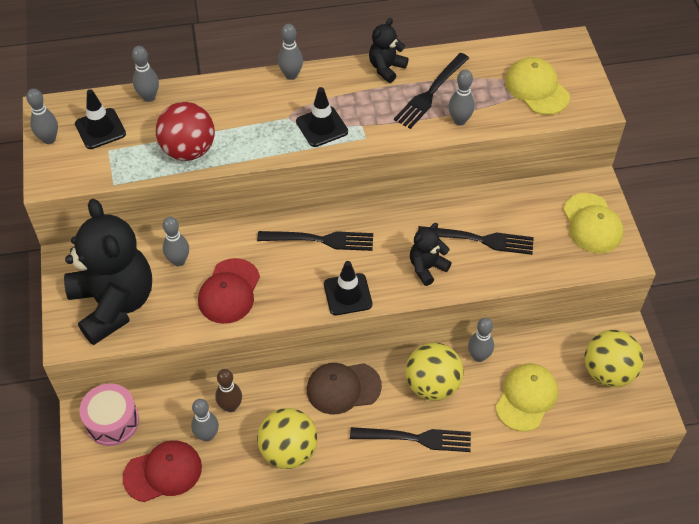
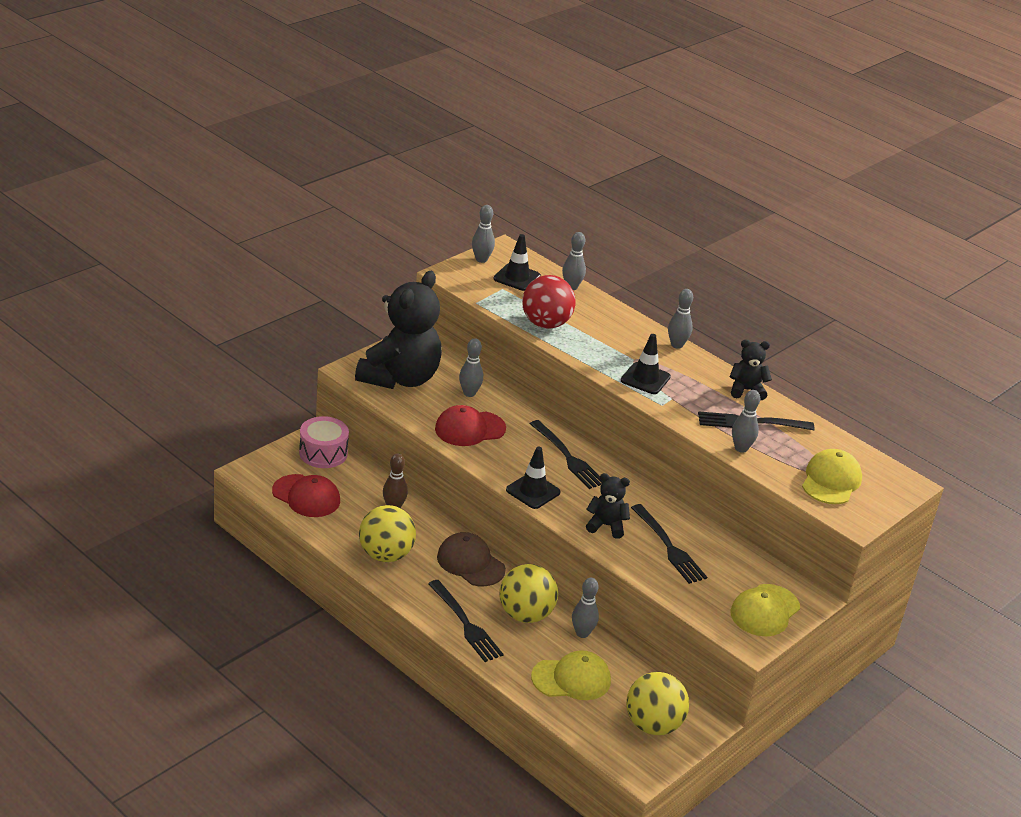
camera: 50 degrees right, 20 degrees down
grey bowling pin [191,399,219,441] -> none

